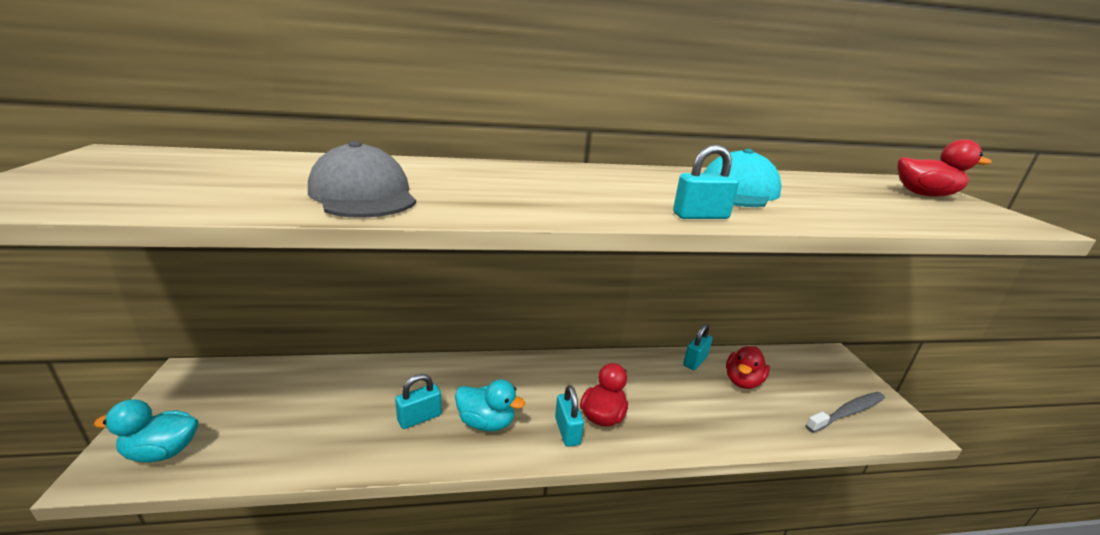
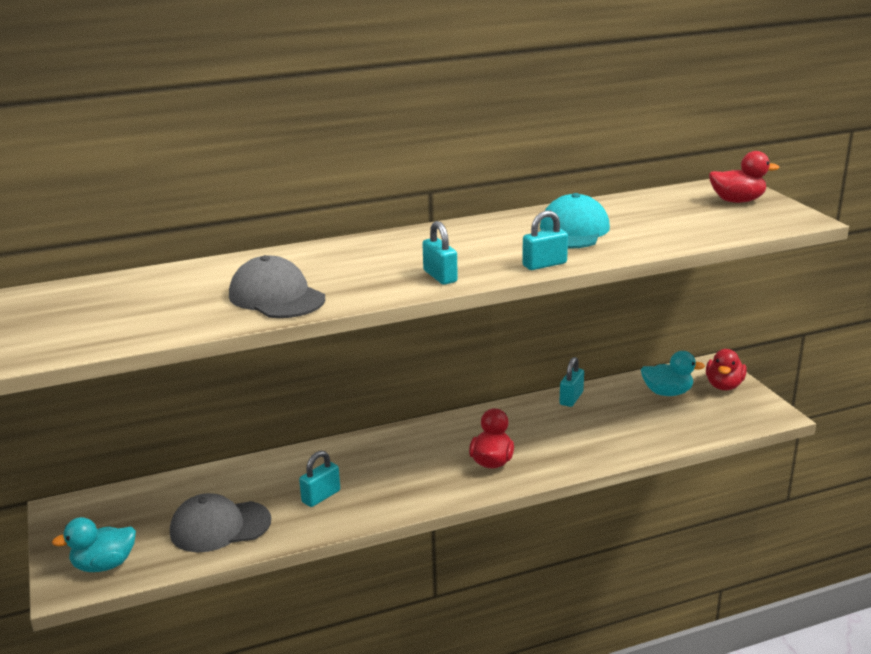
camera: 10 degrees left, 0 degrees up
turquoise duck [455,379,525,432] -> turquoise duck moved to [641,351,705,396]
turquoise padlock [555,385,584,447] -> turquoise padlock moved to [422,221,458,285]
red duck [726,346,770,389] -> red duck moved to [706,349,747,390]
grey toothbrush [805,392,885,433] -> none
none -> grey cap [170,493,271,552]

